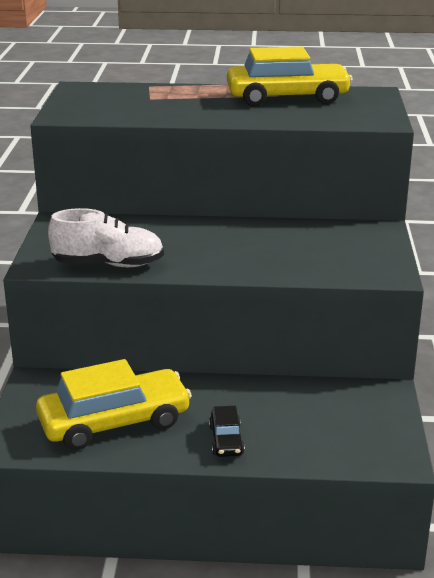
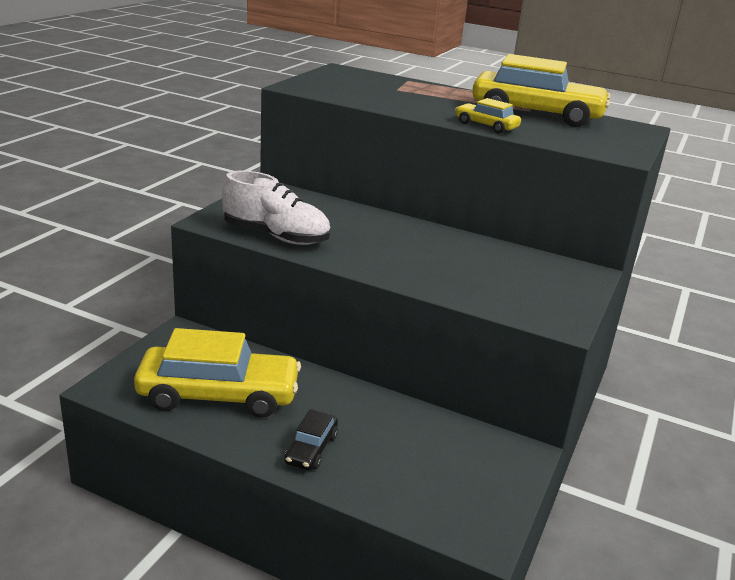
camera: 20 degrees right, 0 degrees up
none -> yellow car [455,98,521,133]

